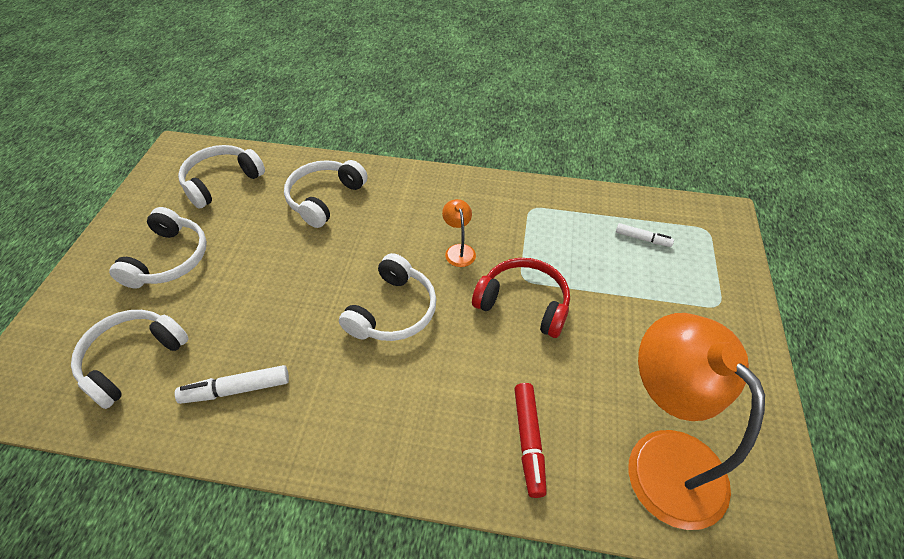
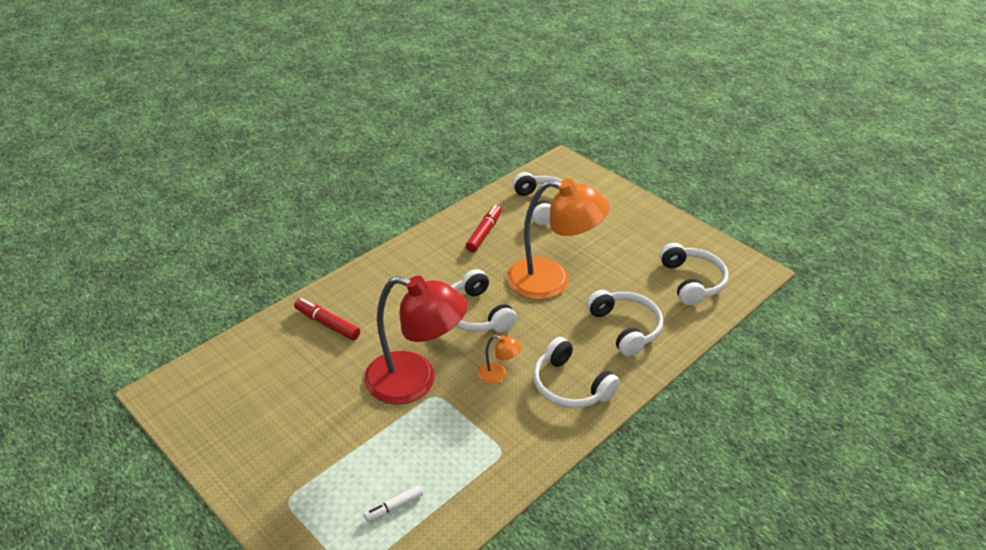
camera: 125 degrees right, 10 degrees down
white headphones [109,207,207,289] -> white headphones moved to [533,337,620,408]
white marker [175,365,289,404] -> red marker [466,205,502,252]
red headphones [472,258,570,338] -> red lamp [364,275,467,405]
orange lamp [628,313,765,530] -> orange lamp moved to [507,179,609,300]

